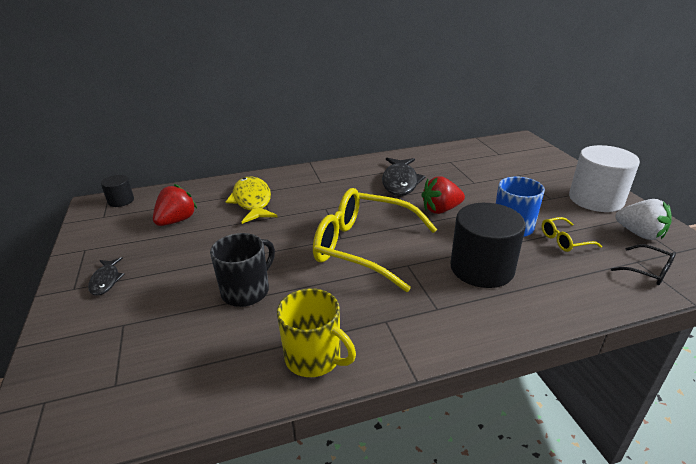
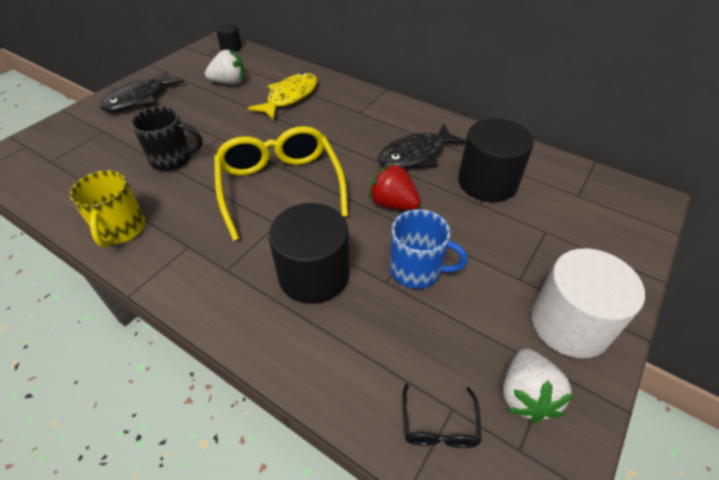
camera: 50 degrees right, 15 degrees up
black fish [88,257,125,296] -> black fish [100,71,184,112], size x1.83
red strawberry [153,184,197,226] -> white strawberry [205,50,245,85]
yellow glasses [542,217,602,252] -> none
none -> black cylinder [458,118,534,202]

